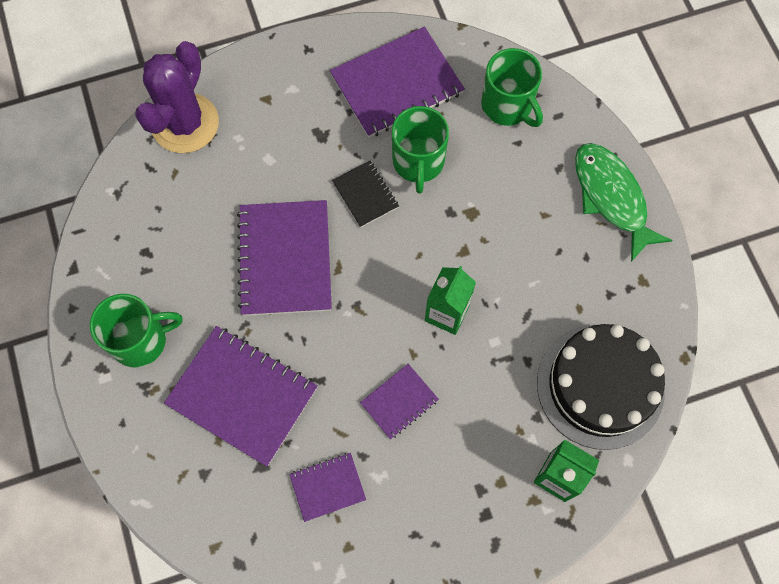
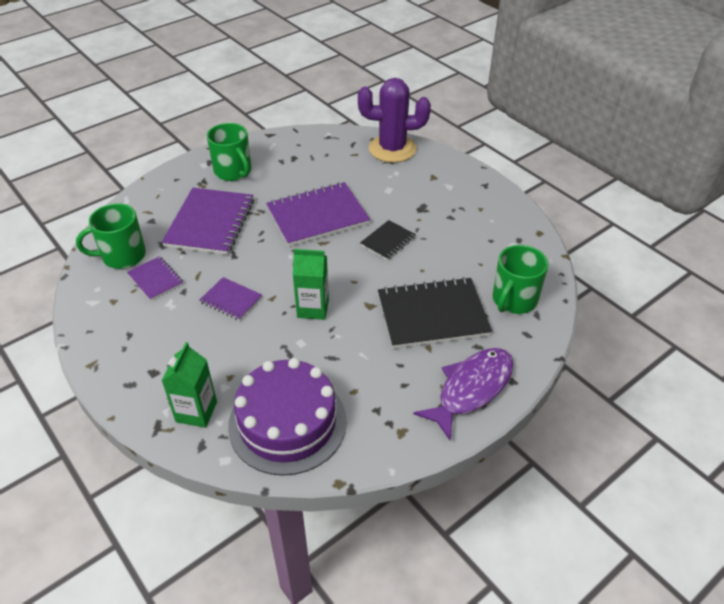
camera: 70 degrees right, 25 degrees down
purple notebook [330,26,465,138] -> none
green mug [392,106,449,194] -> green mug moved to [76,203,146,269]
black cake [537,324,665,450] -> purple cake [228,358,347,476]
green fish [575,143,673,262] -> purple fish [413,348,513,440]
none -> black notebook [378,277,492,349]

